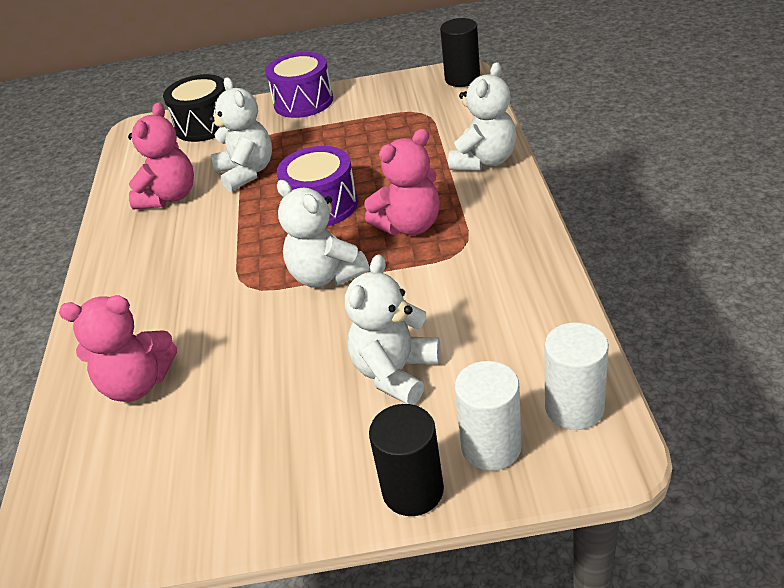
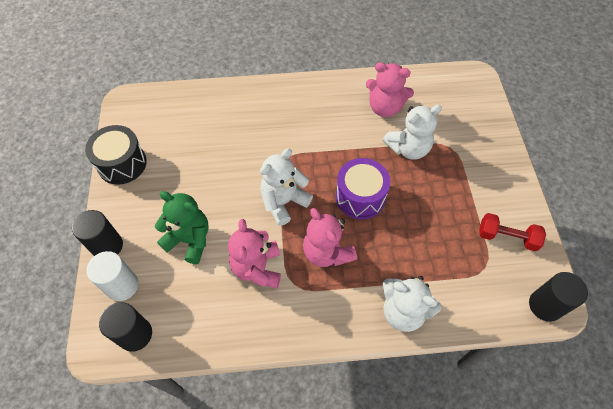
camera: 85 degrees right, 20 degrees up
pink teddy bear [59,295,177,402] -> pink teddy bear moved to [228,219,281,288]
black drum [163,74,226,142] -> black drum moved to [85,125,147,185]
purple drum [265,52,333,118] -> none
white teddy bear [345,254,440,405] -> green teddy bear [155,191,208,264]
white cylinder [545,322,609,430] -> black cylinder [99,302,152,352]
none -> red dumbbell [479,213,546,251]

